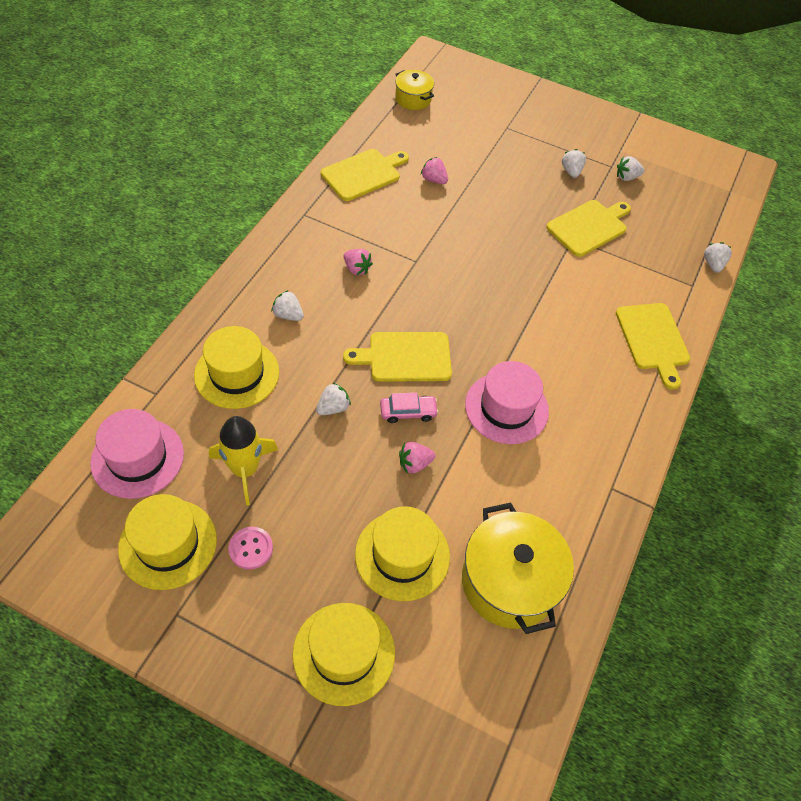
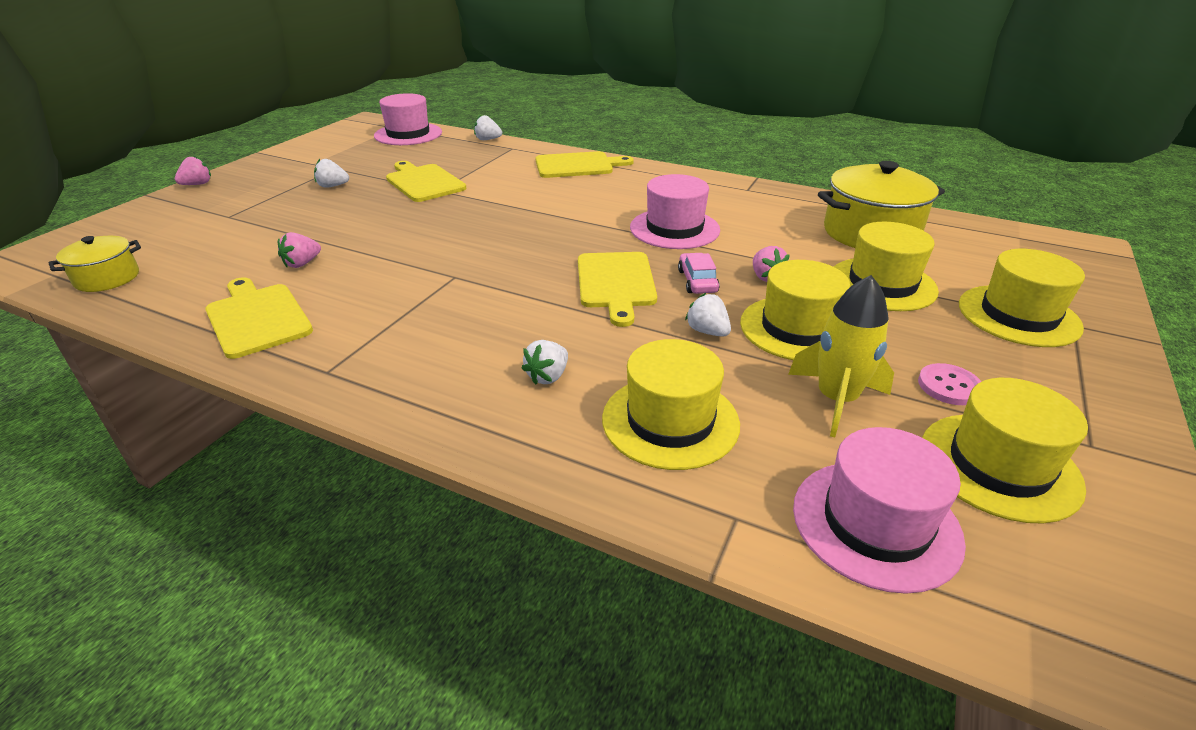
camera: 85 degrees left, 20 degrees down
pink strawberry [344,249,373,275] -> pink strawberry moved to [175,156,211,185]
white strawberry [617,156,645,181] -> none
none -> pink hat [374,93,442,145]
none -> yellow hat [740,260,850,360]

